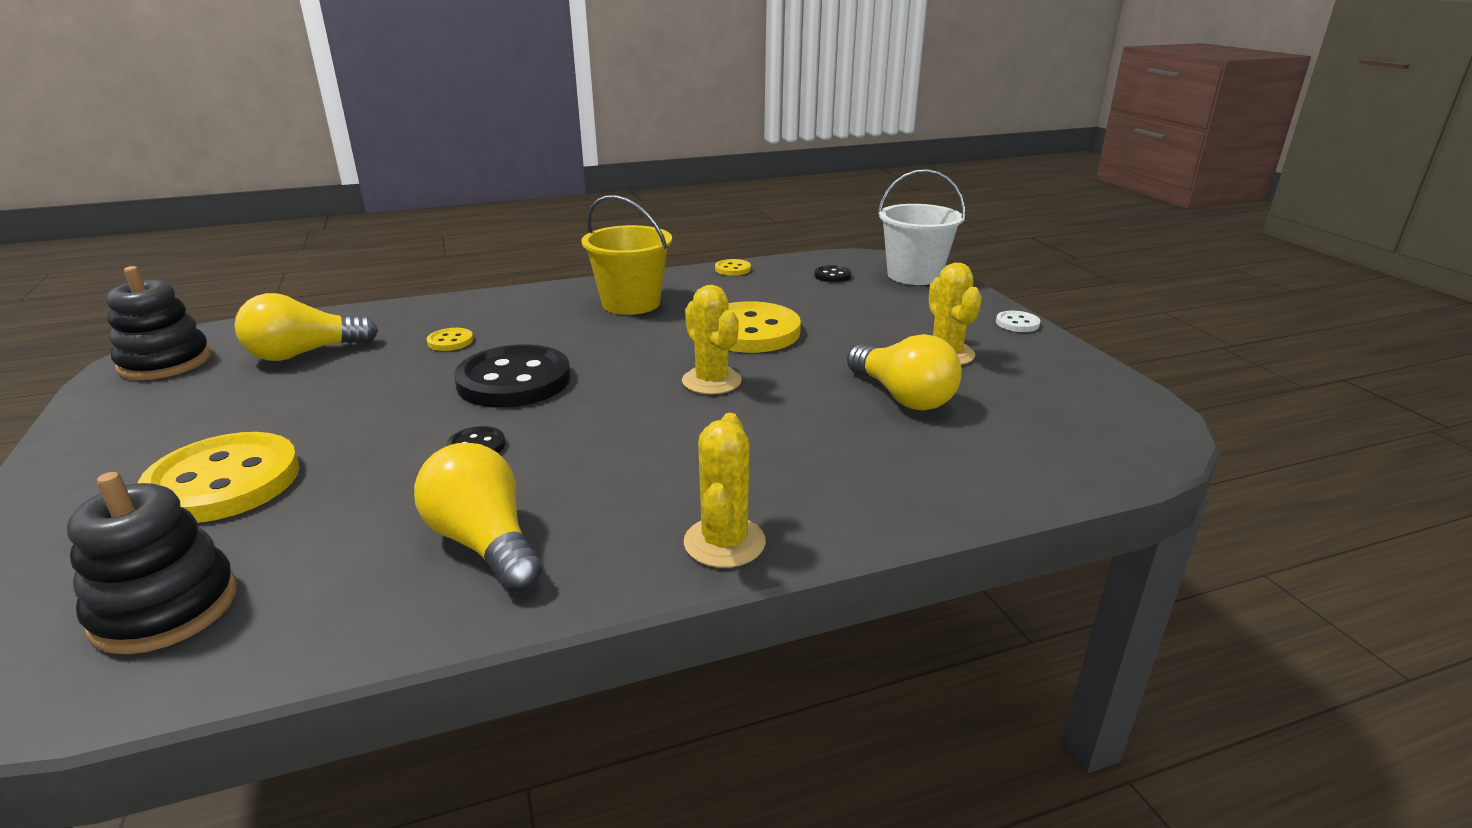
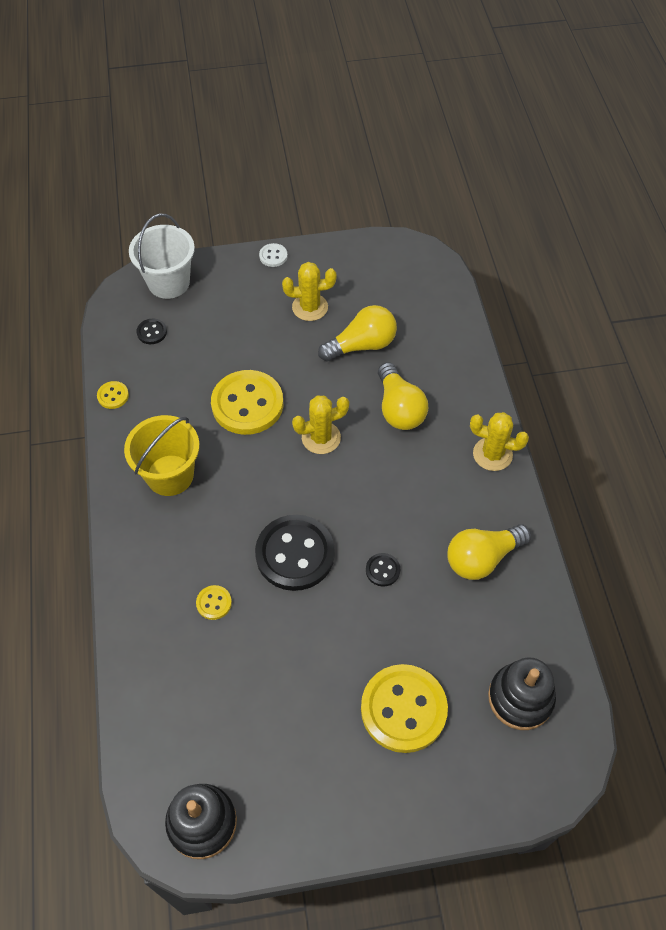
camera: 80 degrees left, 30 degrees up
yellow light bulb [235,293,378,361] -> yellow light bulb moved to [378,362,428,430]

